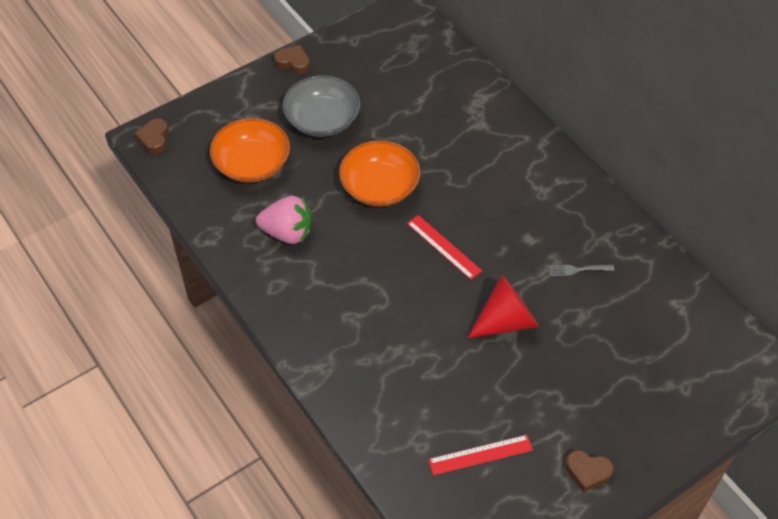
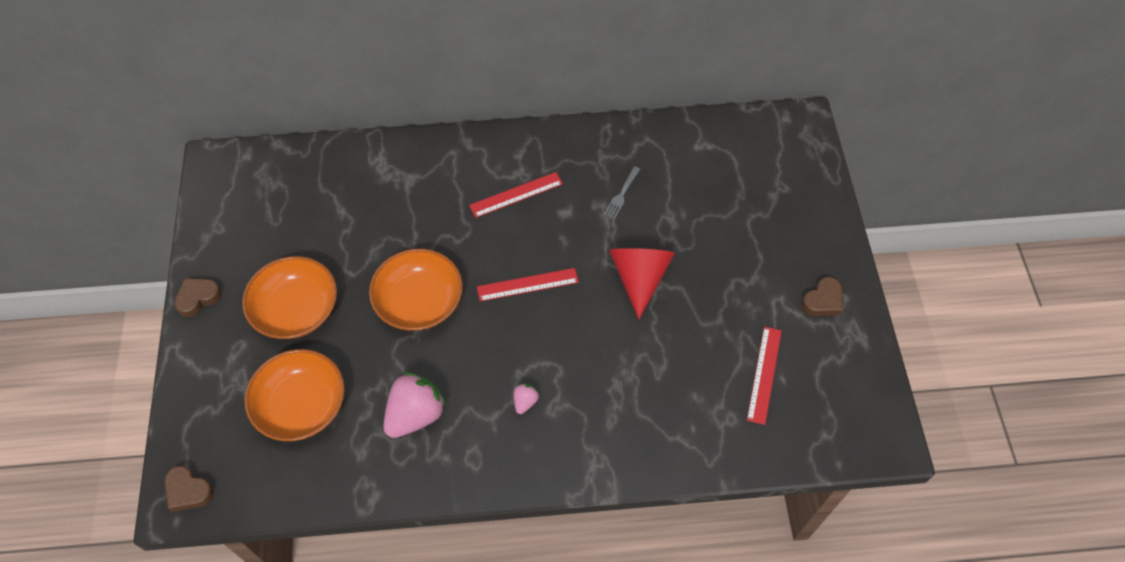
camera: 60 degrees left, 5 degrees up
grey bowl [282,75,360,137] -> orange bowl [242,256,337,339]
none -> red ruler [469,172,563,218]
none -> pink strawberry [514,384,539,414]

